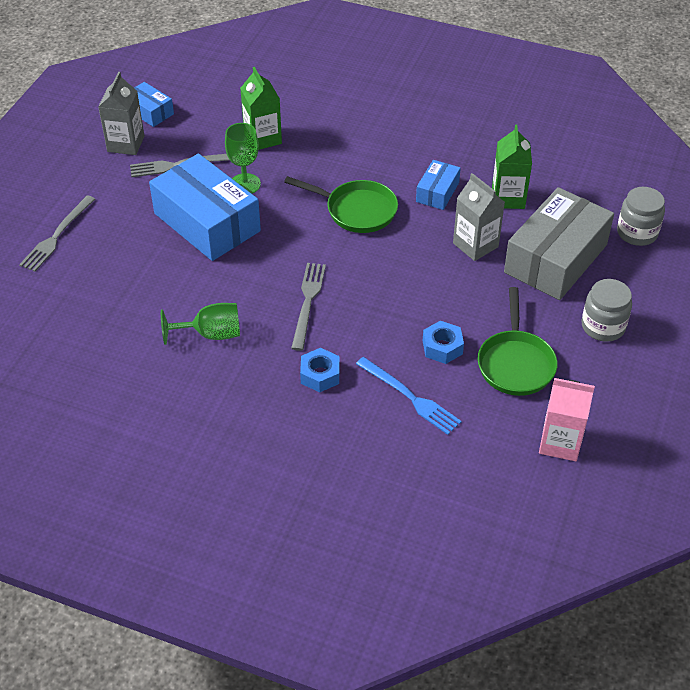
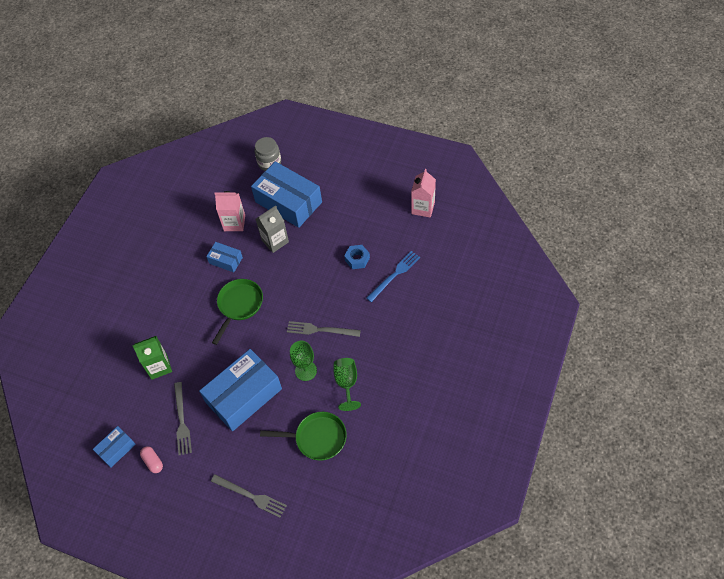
camera: 85 degrees left, 10 degrees up
grey carton [98,72,144,155] -> pink capsule [140,446,163,473]
green goblet [225,123,261,194] -> green goblet moved to [290,341,317,381]
blue nut [300,348,340,392] -> none
green pan [478,287,558,396] -> green pan moved to [260,412,347,461]
green carton [492,125,532,209] -> pink carton [214,191,245,231]
grey box [504,187,614,300] -> blue box [251,161,322,228]
grey jar [582,279,632,342] -> none

